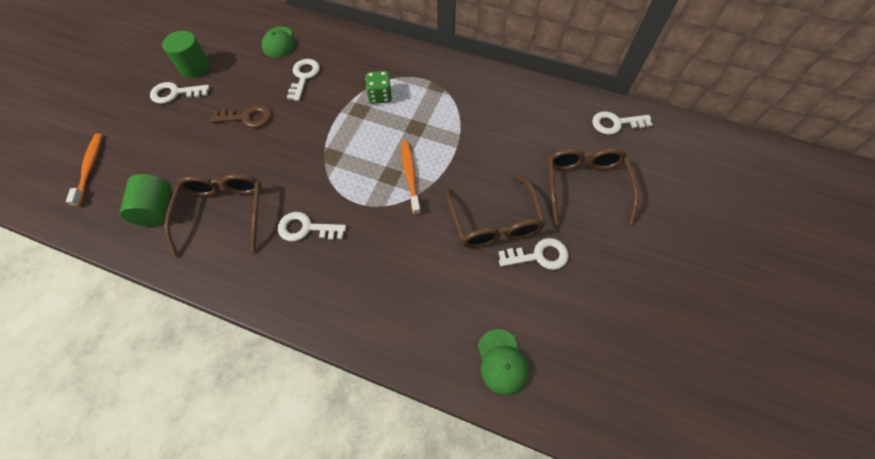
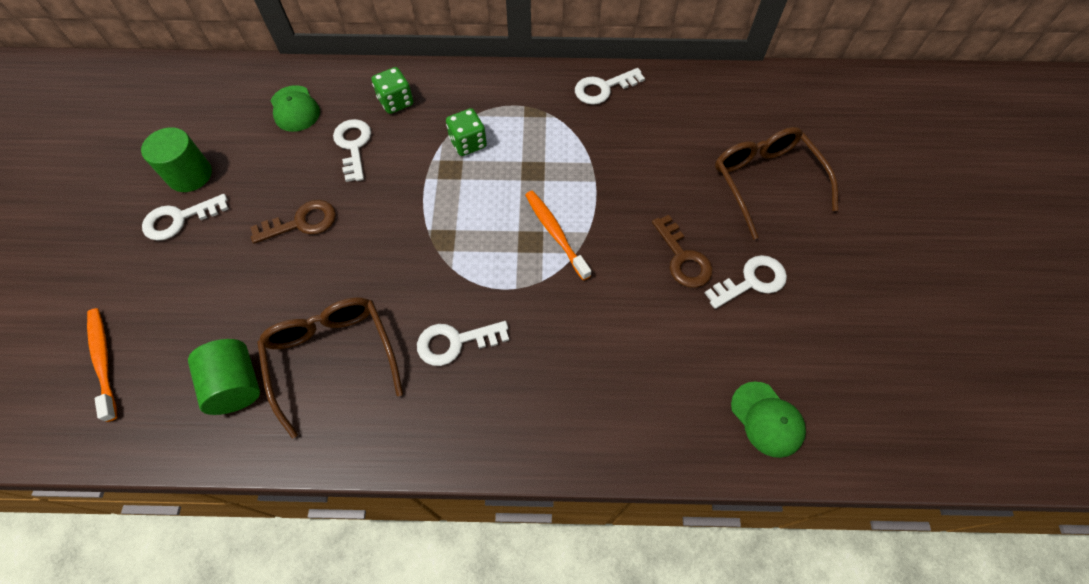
camera: 20 degrees left, 0 degrees up
brown glasses [446,175,545,248] -> brown key [652,215,713,288]
white key [592,111,653,135] -> white key moved to [575,68,645,105]
none -> green dice [372,67,413,114]

